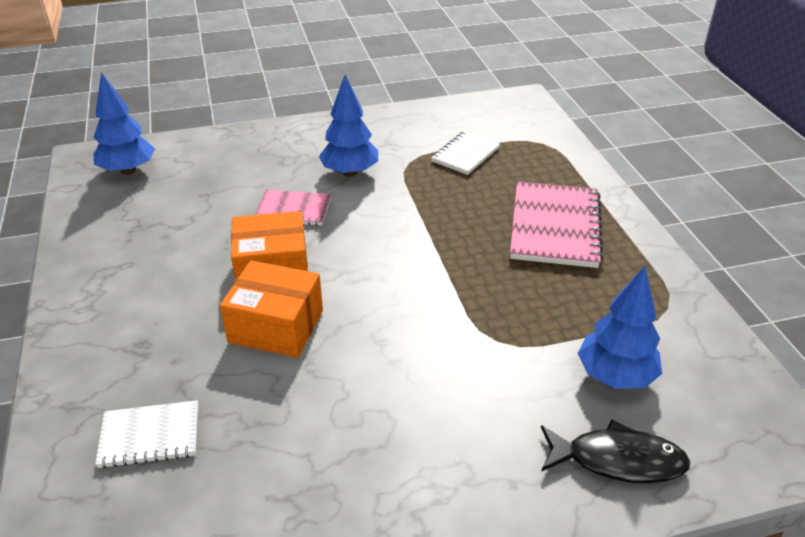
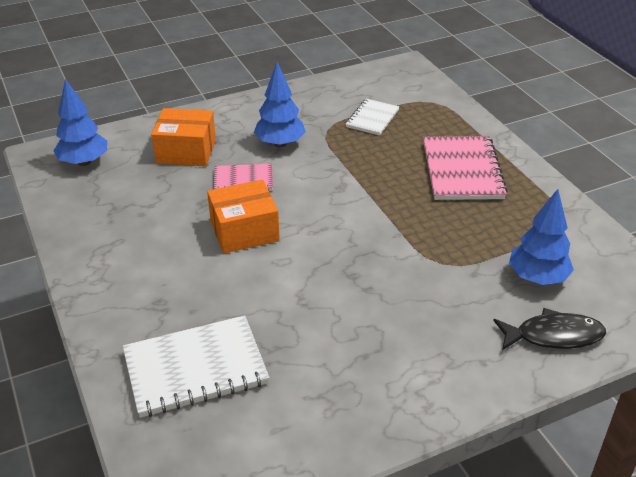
camera: 10 degrees left, 0 degrees up
white notebook [95,400,198,469] -> white notebook [123,315,269,418], size x1.72
orange box [220,260,323,358] -> orange box moved to [151,108,216,166]

